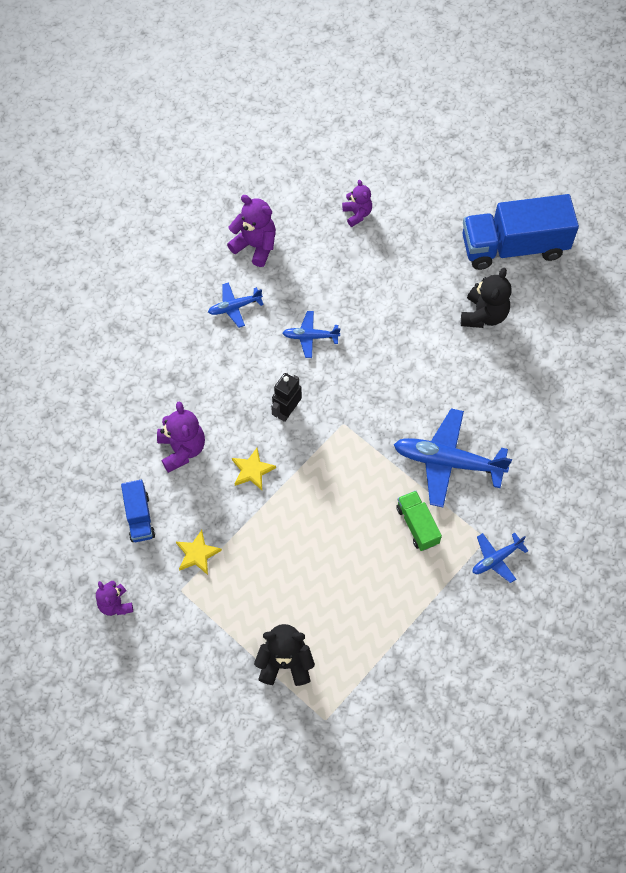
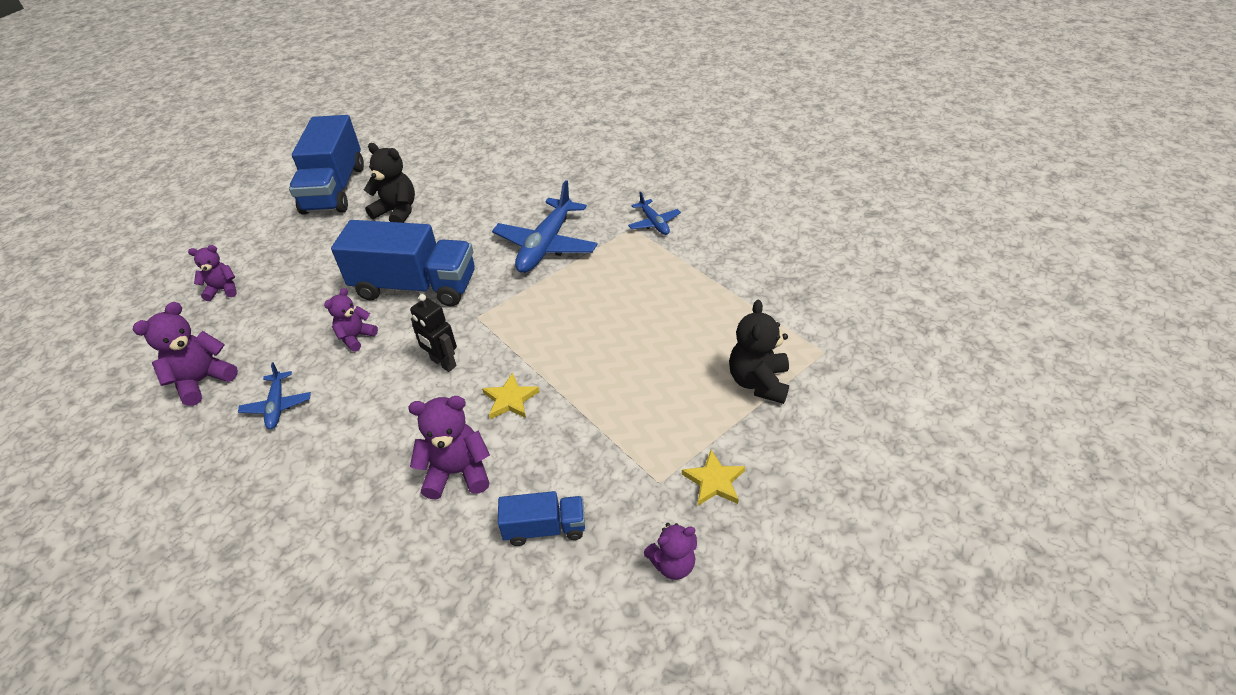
camera: 80 degrees left, 20 degrees down
yellow star [176,530,222,575] -> yellow star moved to [682,450,745,506]
blue plane [283,311,341,358] -> purple teddy bear [324,288,378,352]
green truck [396,491,442,551] -> none
none -> blue truck [331,220,475,306]

